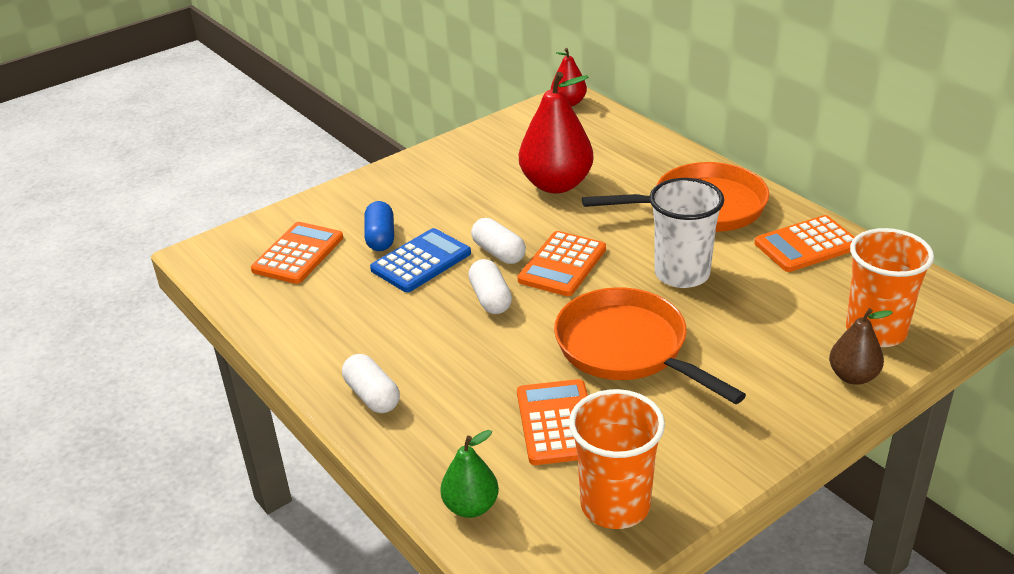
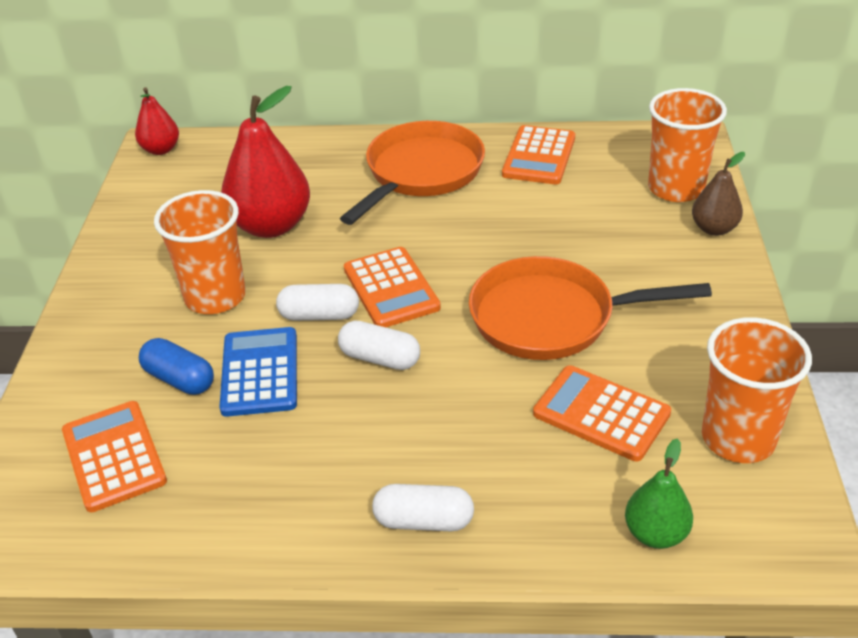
camera: 50 degrees left, 5 degrees up
white cup [649,178,724,288] -> none
none -> orange cup [154,190,246,314]

